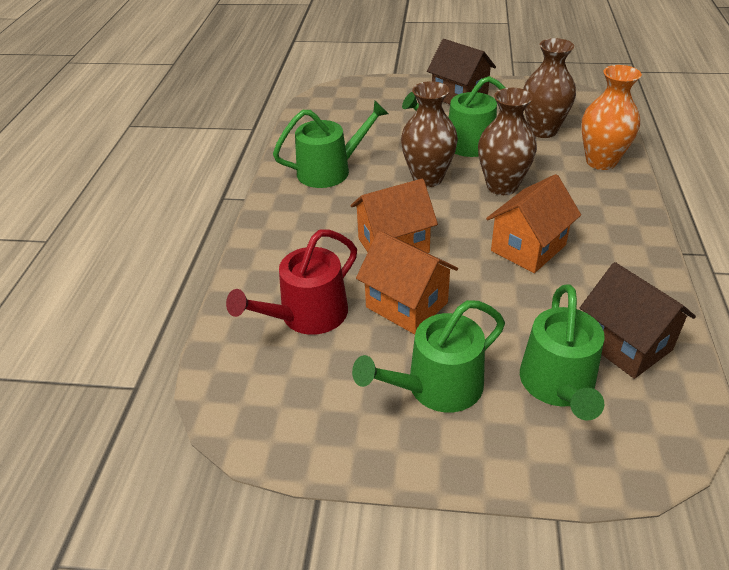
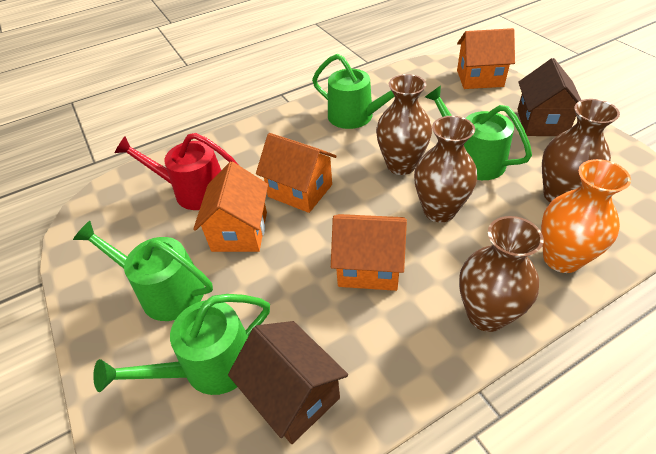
camera: 55 degrees right, 5 degrees up
brown house [580,262,696,379] -> brown house turned 60 degrees counterclockwise [228,321,348,444]
none -> orange house [457,28,515,89]
none -> brown vase [459,216,544,332]

